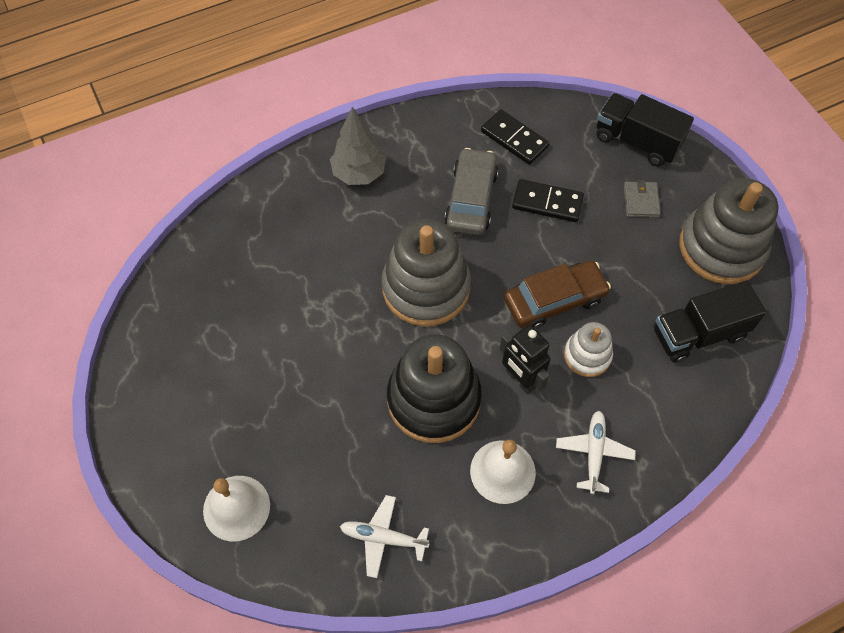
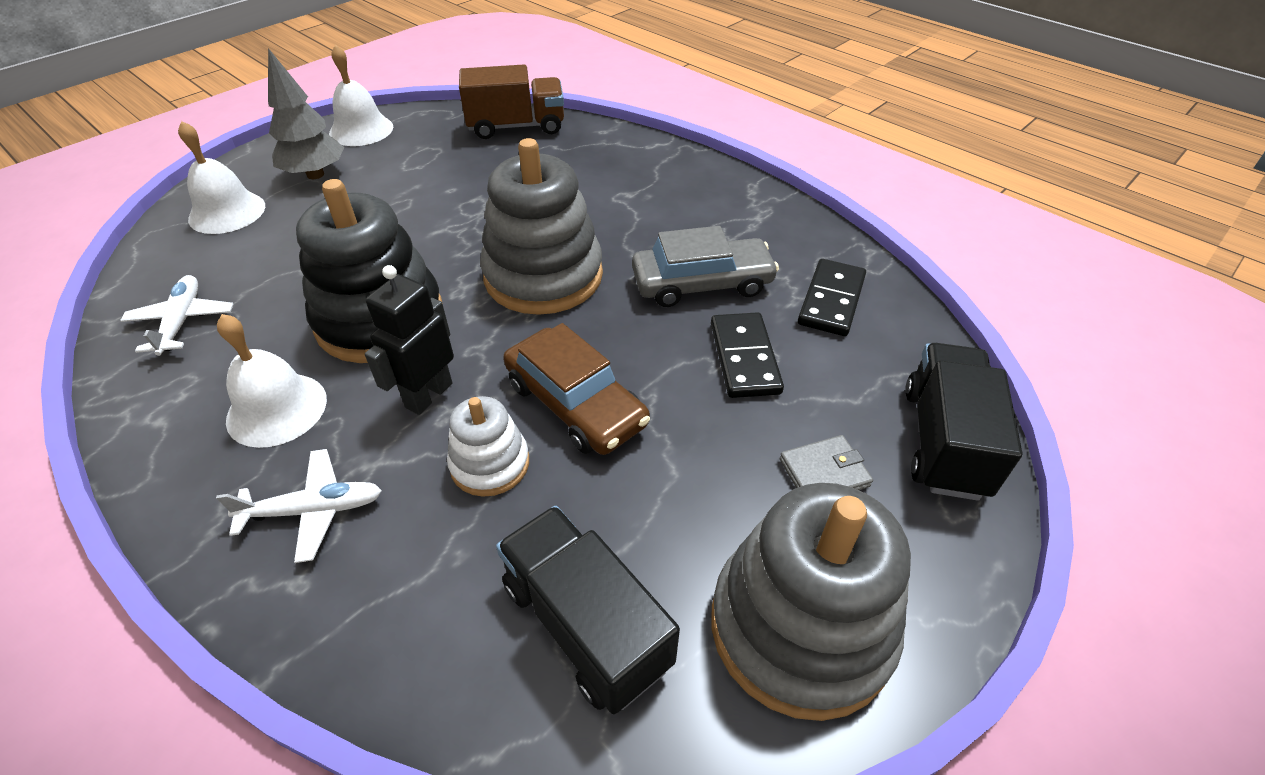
camera: 70 degrees right, 15 degrees down
grey tree [330,107,386,185] -> grey tree moved to [268,48,344,179]
none -> white bell [329,44,393,146]
none -> brown truck [459,65,564,139]

